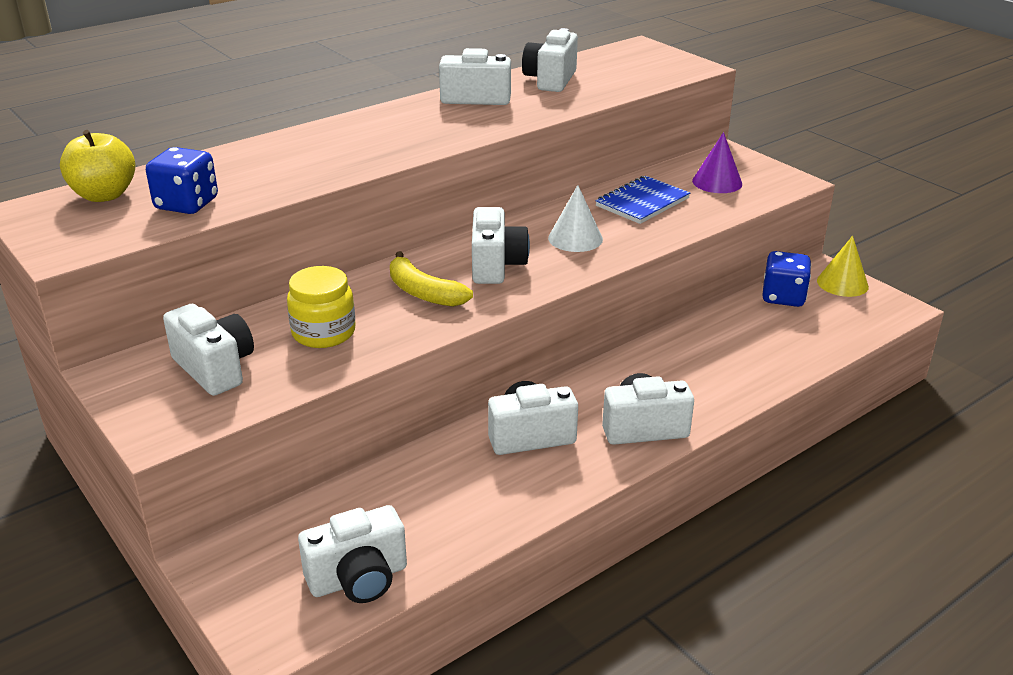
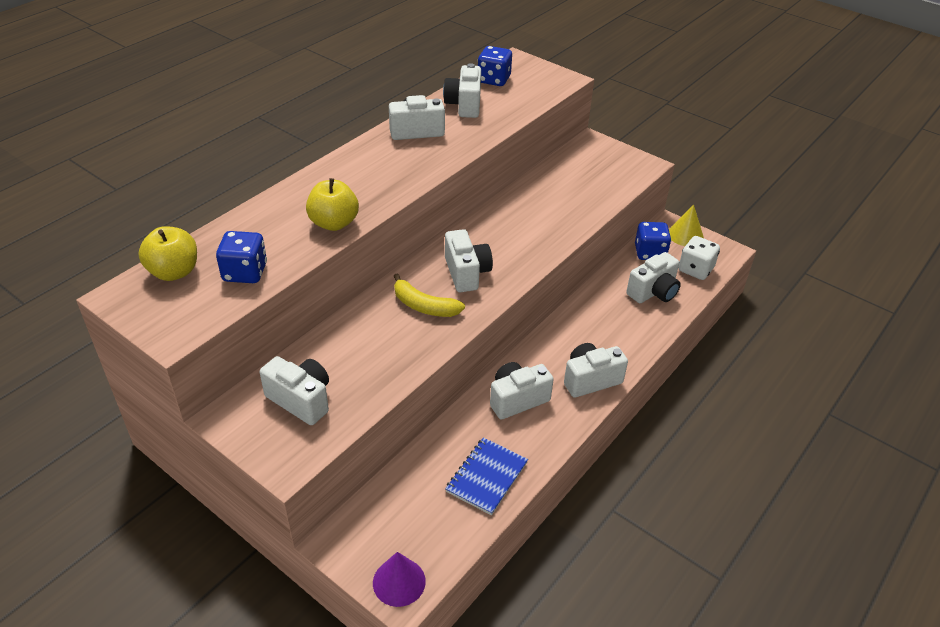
camera: 15 degrees left, 10 degrees up
yellow jar [287,266,356,348] -> none
white camera [298,505,407,603] -> white camera moved to [626,252,681,303]
white cone [548,185,603,252] -> none
blue notebook [595,176,690,224] -> blue notebook moved to [445,437,528,515]
purple cone [692,132,742,193] -> purple cone moved to [373,552,426,607]
none -> yellow apple [306,178,359,231]
none -> blue dice [478,46,512,86]
none -> white dice [678,236,720,280]

